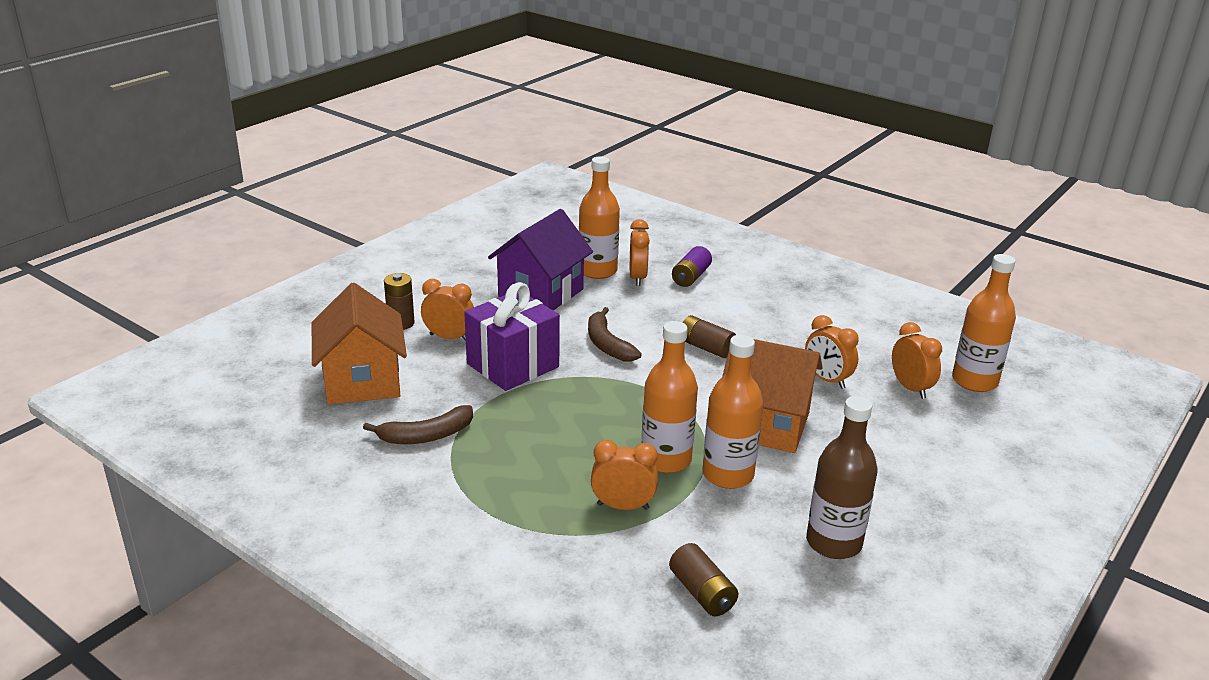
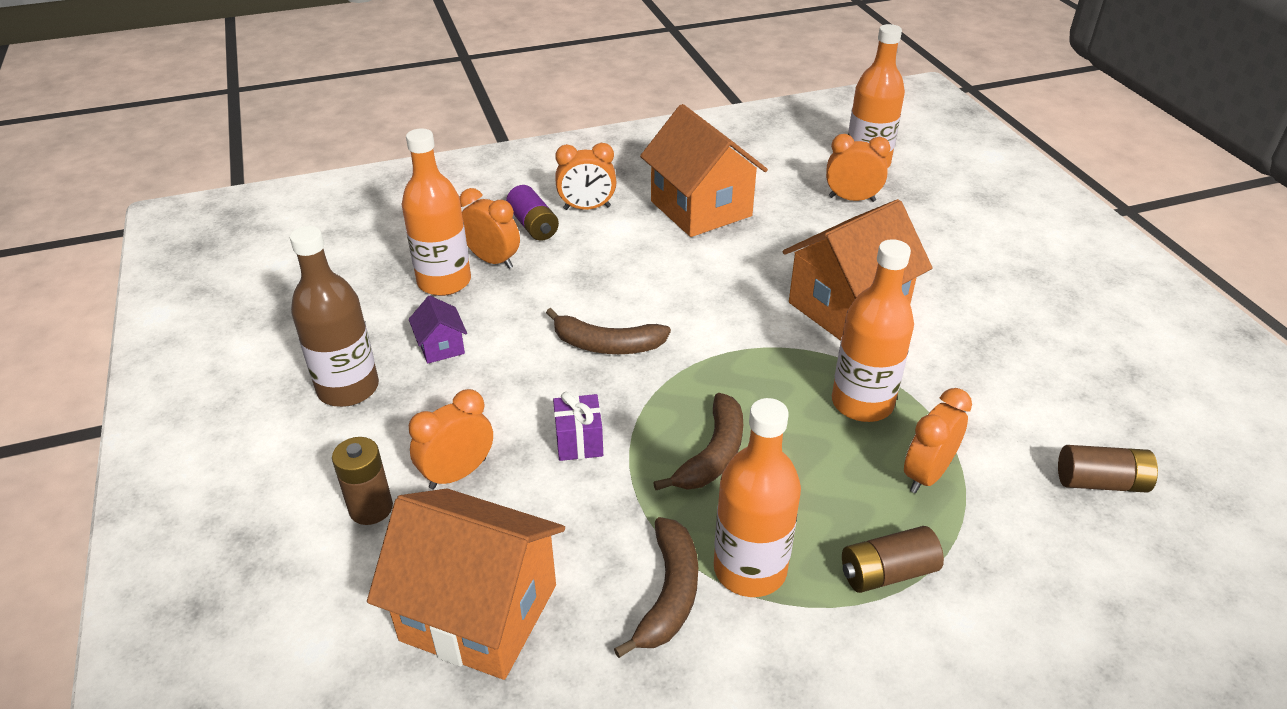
camera: 55 degrees left, 10 degrees up
purple gift [464,282,560,391] -> purple gift [553,392,603,461], size x0.48
purple house [488,209,593,310] -> purple house [409,296,467,364], size x0.44
brown battery [682,315,736,358] -> brown battery moved to [842,526,944,593]
orange bottle [703,335,763,489] -> orange bottle moved to [714,398,801,597]
orange clock [805,315,859,389] -> orange clock moved to [555,143,616,210]
brown bottle [806,396,877,559] -> brown bottle moved to [290,226,379,407]
none -> orange house [640,104,768,237]
none -> brown banana [653,393,743,490]

